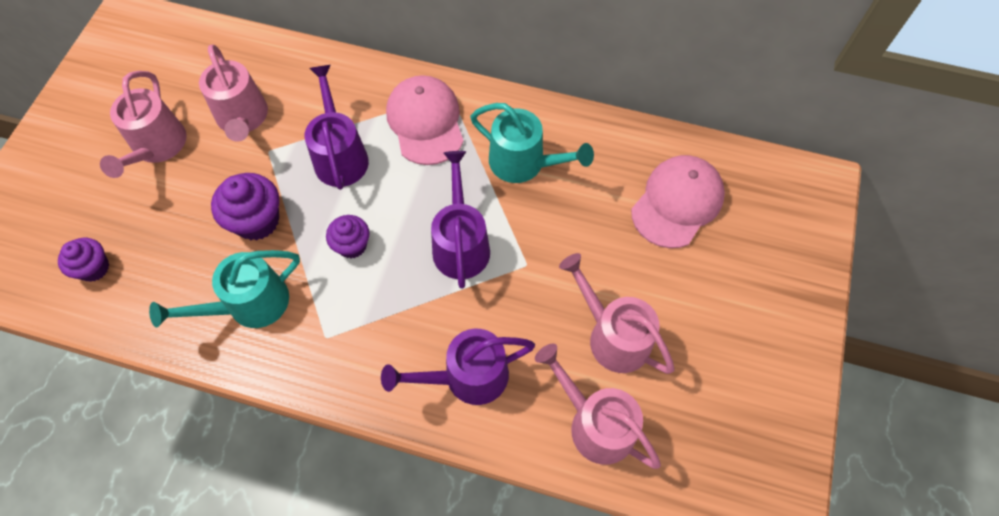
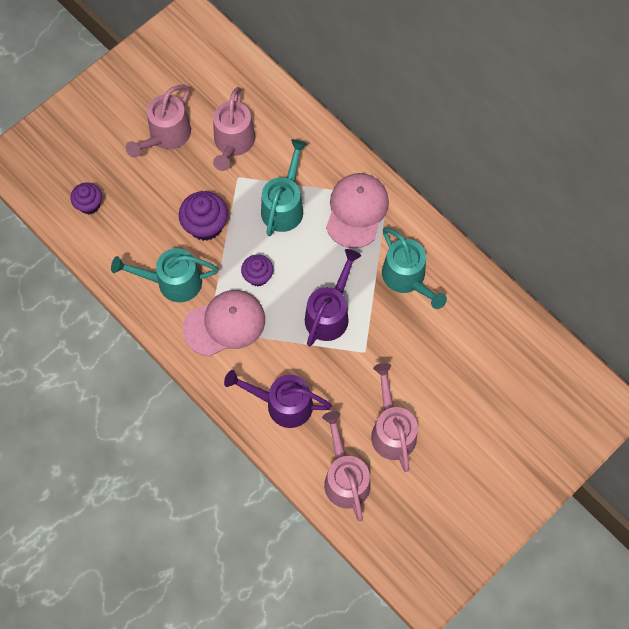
camera: 30 degrees right, 5 degrees up
purple watering can [305,65,369,190] -> turquoise watering can [261,139,307,236]
pink cap [631,155,725,248] -> pink cap moved to [183,290,265,356]

